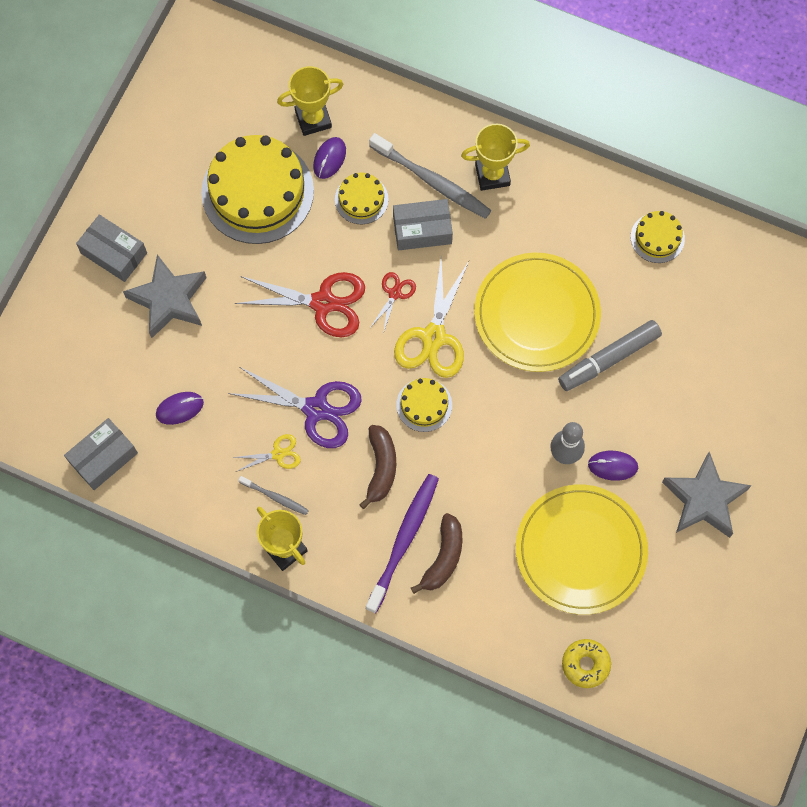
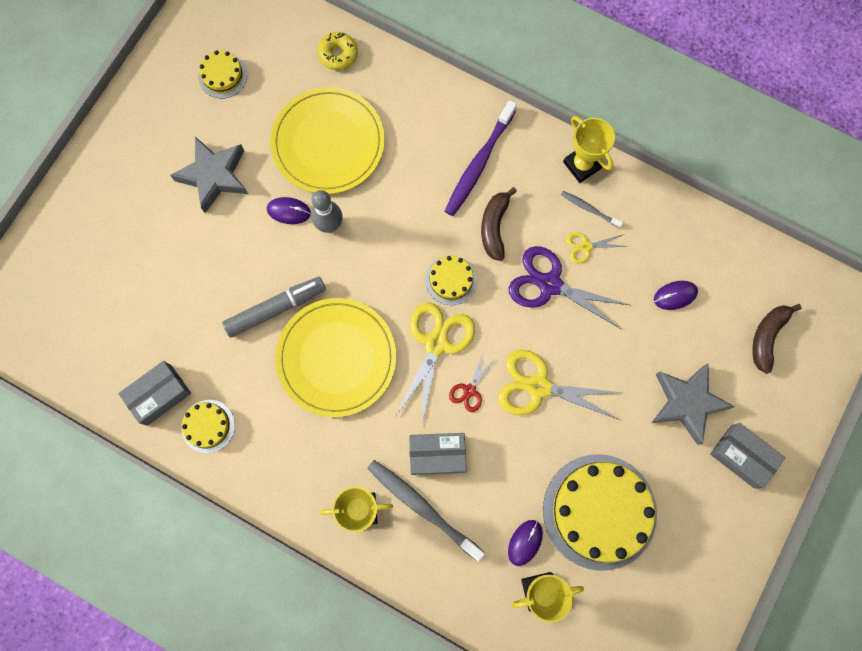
camera: 175 degrees left, 5 degrees up
grey box [64,418,138,490] -> grey box moved to [118,361,191,426]
red scissors [235,272,365,337] -> yellow scissors [498,350,622,420]
yellow cake [335,173,389,224] -> yellow cake moved to [199,50,247,99]
brown banana [411,513,462,594] -> brown banana moved to [752,304,802,374]

